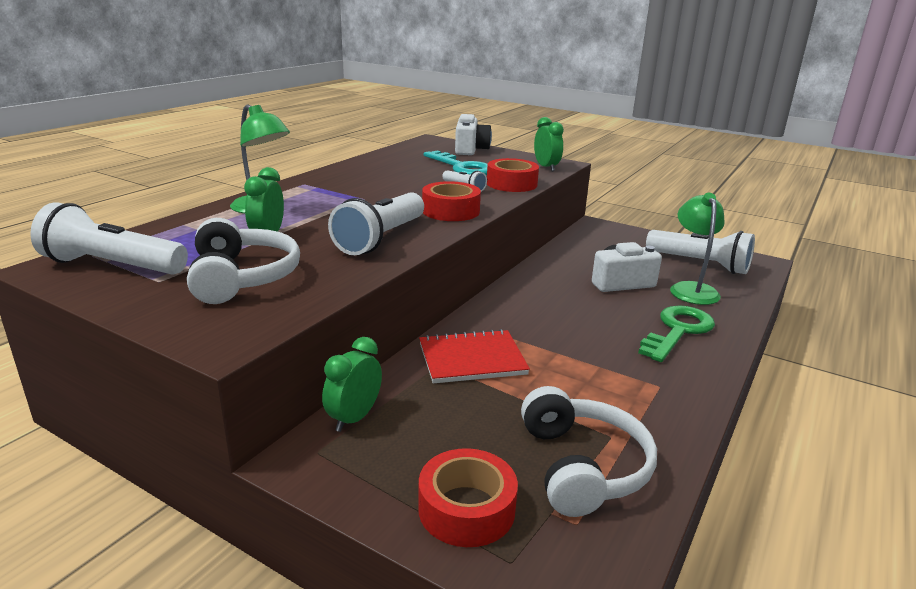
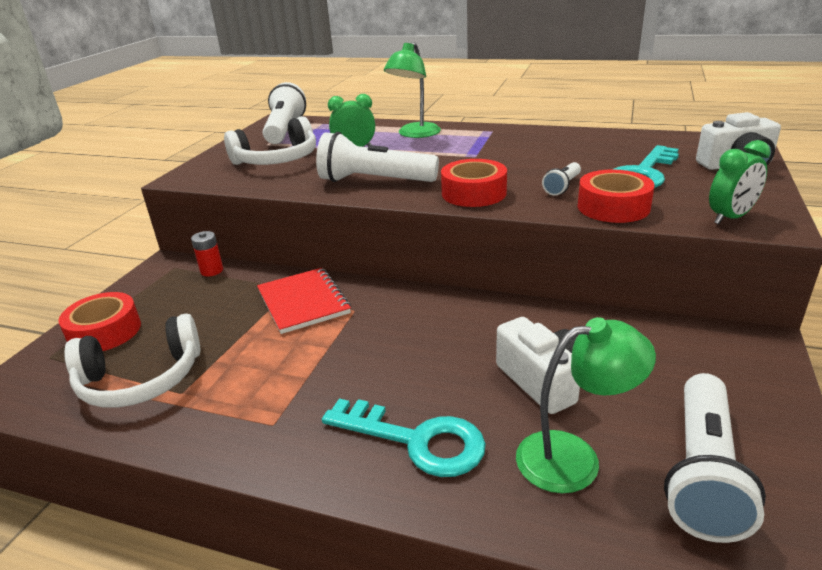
camera: 80 degrees right, 5 degrees up
green clock [322,337,382,432] -> red battery [191,231,223,276]
green key [638,305,715,362] -> turquoise key [322,399,486,477]

